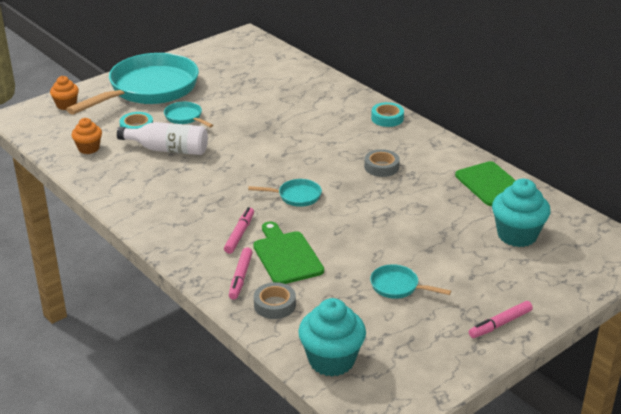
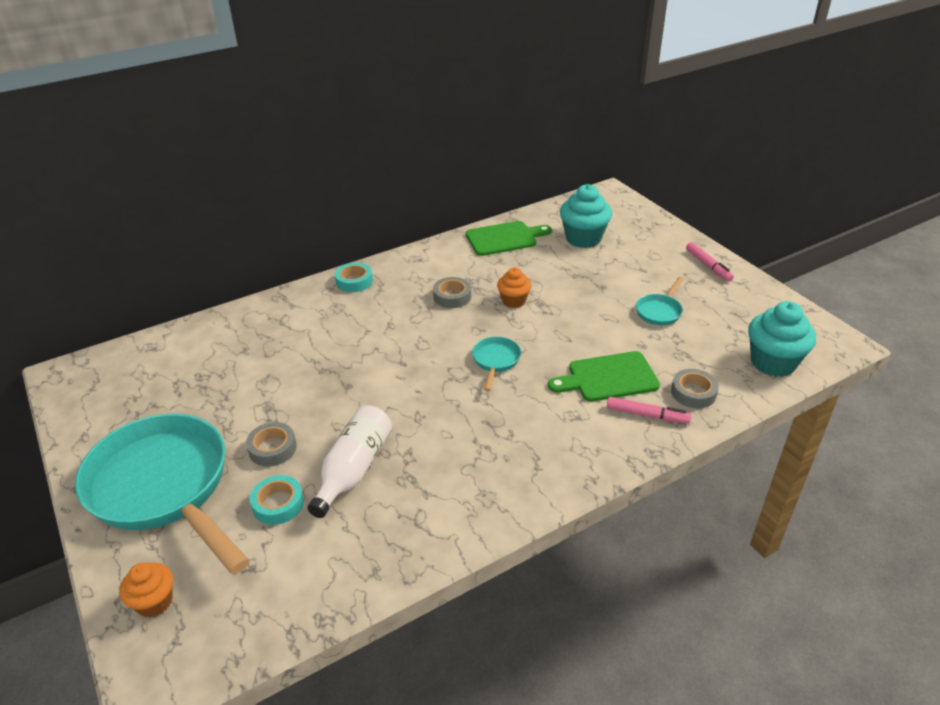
camera: 80 degrees left, 5 degrees up
orange cupcake [71,118,102,154] -> orange cupcake moved to [497,267,531,308]
turquoise pan [164,102,213,127] -> grey tape [246,422,297,466]
pink marker [224,207,254,254] -> none

